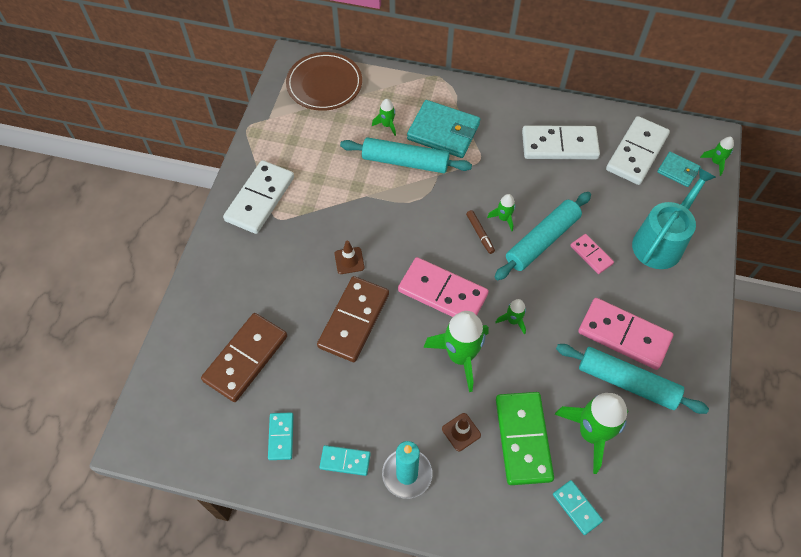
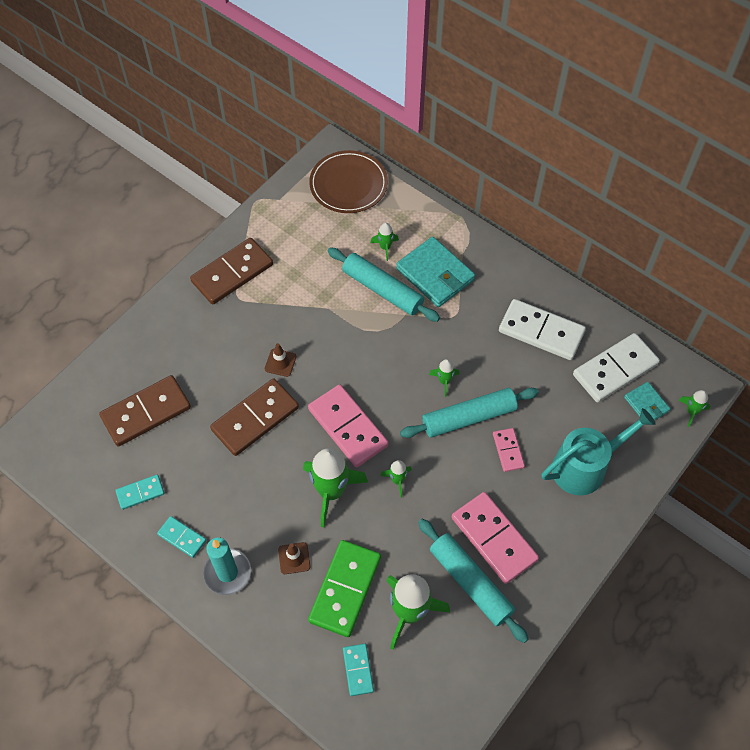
camera: 25 degrees right, 0 degrees up
white domino [223,160,294,234] -> brown domino [190,238,273,305]
turquoise domino [268,412,294,460] -> turquoise domino turned 45 degrees clockwise [115,475,164,510]
brown marker [466,210,495,254] -> none

